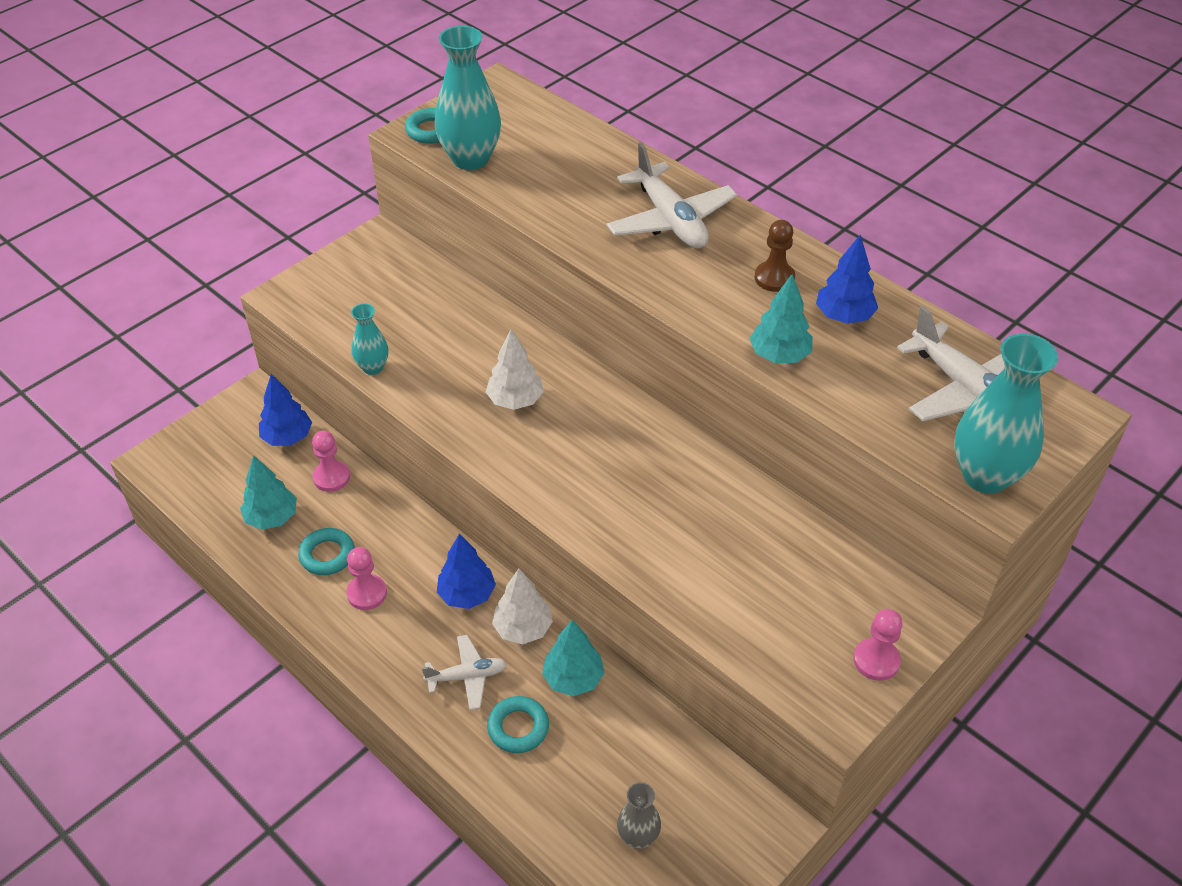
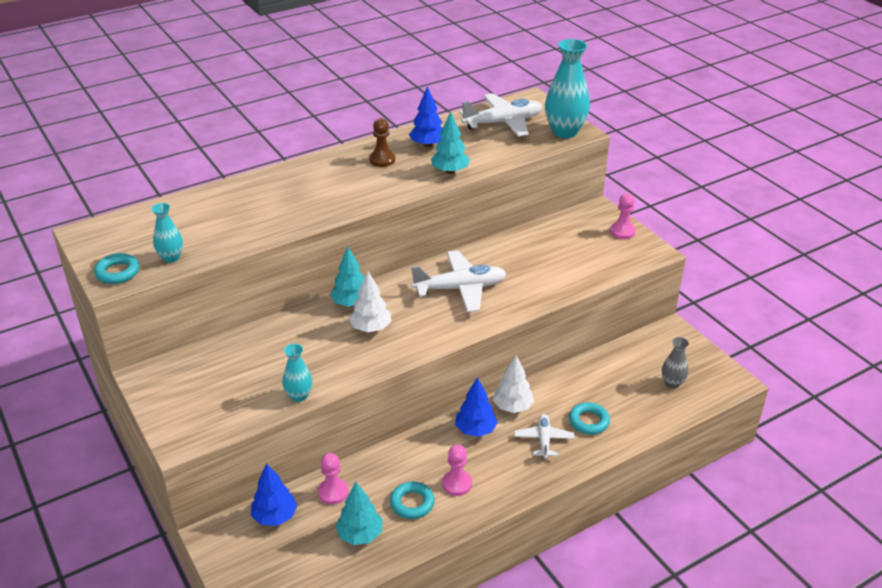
camera: 75 degrees left, 10 degrees down
turquoise vase [435,26,501,170] -> turquoise vase [151,203,183,263], size x0.54
turquoise tree [542,620,605,696] -> turquoise tree moved to [330,246,365,307]
white plane [606,143,737,249] -> white plane moved to [411,250,507,312]

